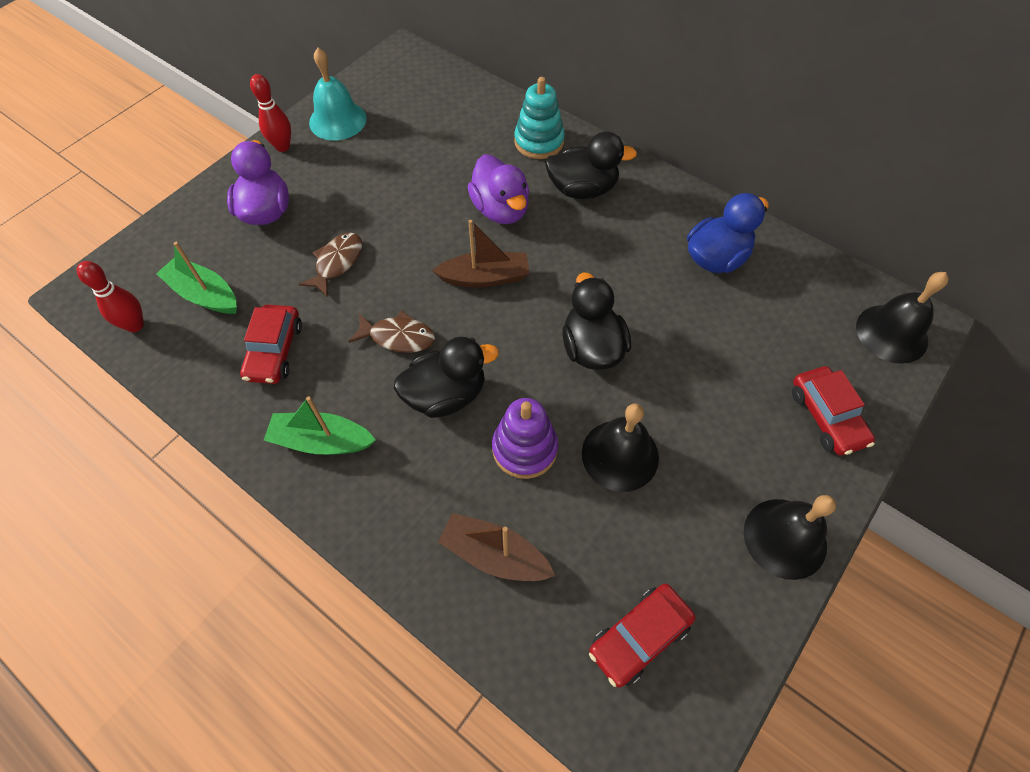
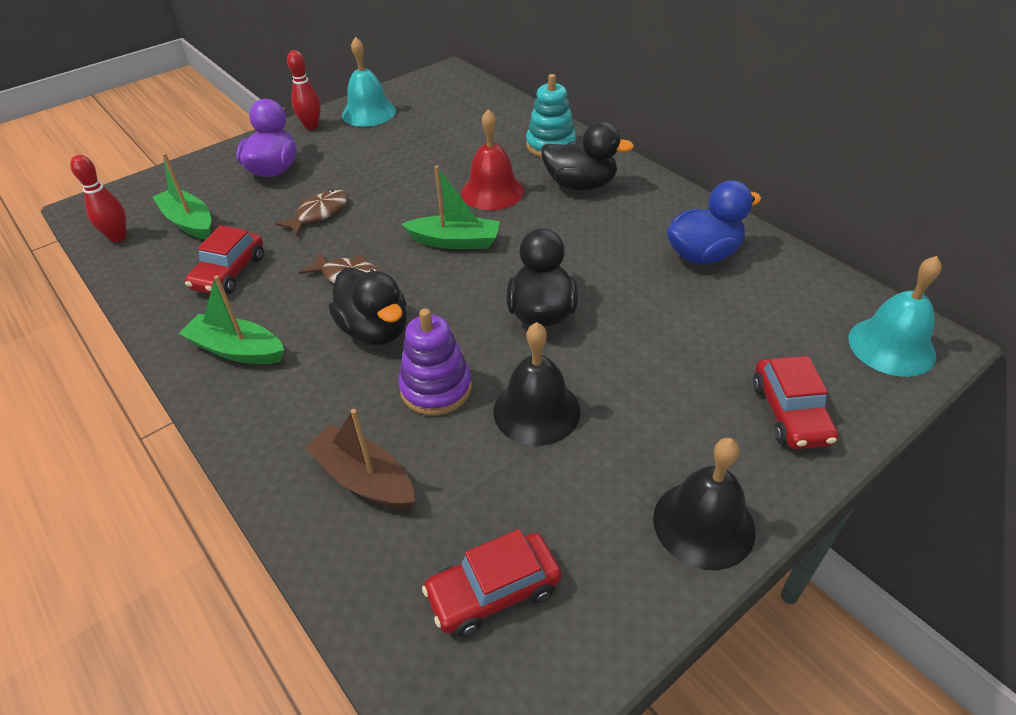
camera: 15 degrees right, 15 degrees down
black duck [394,337,499,418] -> black duck turned 60 degrees clockwise [329,268,407,345]
brown boat [432,220,530,288] -> green boat [401,165,500,249]
purple duck [468,154,529,224] -> red bell [461,109,524,210]
black bell [856,272,948,364] -> turquoise bell [849,256,942,377]

